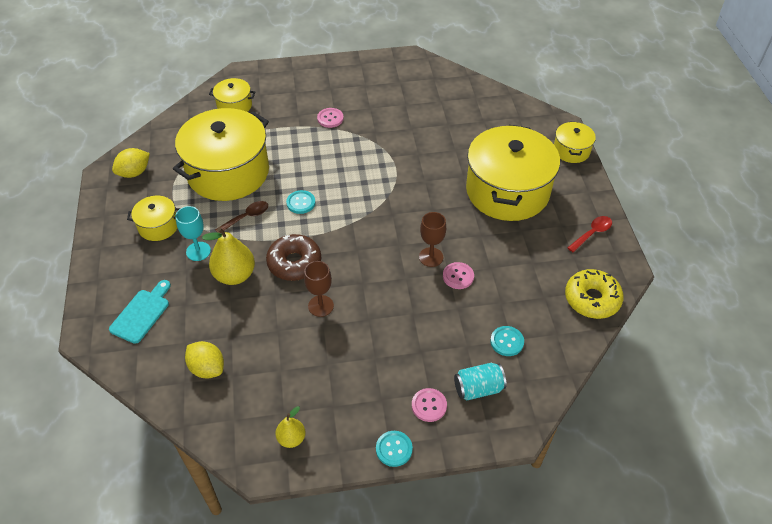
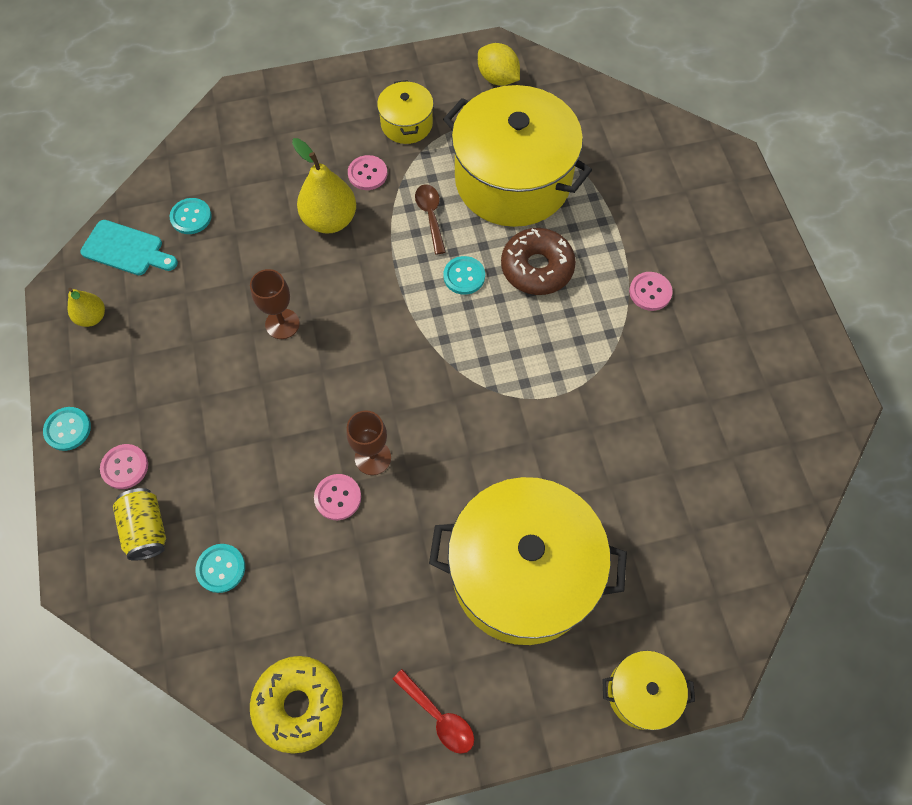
camera: 85 degrees right, 15 degrees up
turquoise cutting board [109,280,171,344] -> turquoise cutting board moved to [80,220,178,275]
turquoise goblet [175,206,211,261] -> pink button [348,155,387,190]
yellow lemon [185,341,224,378] -> turquoise button [170,198,212,234]
yellow pot [209,78,255,112] -> none
brown spoon [215,201,268,233] -> brown spoon turned 150 degrees counterclockwise [415,184,446,255]
brown donut [266,234,321,281] -> brown donut moved to [501,228,576,295]
turquoise can [454,363,507,401] -> yellow can [113,488,166,561]

